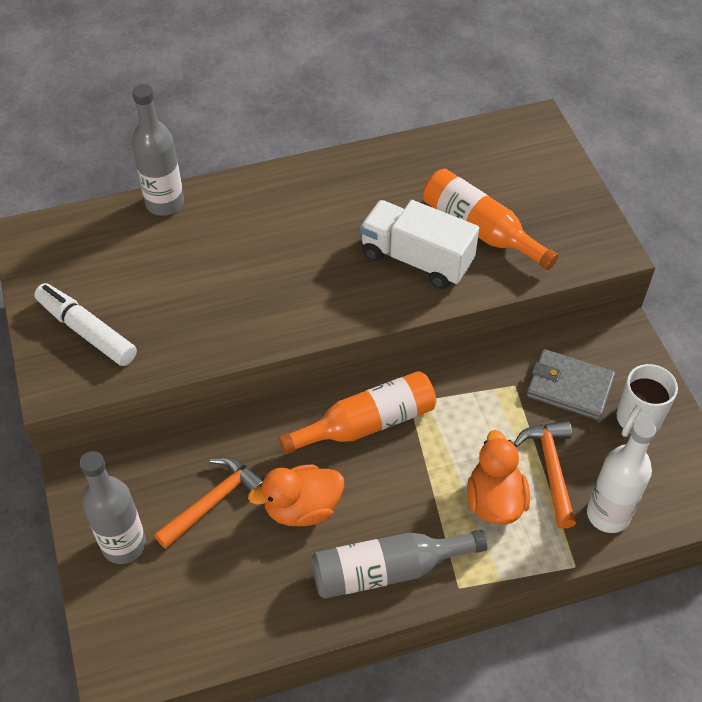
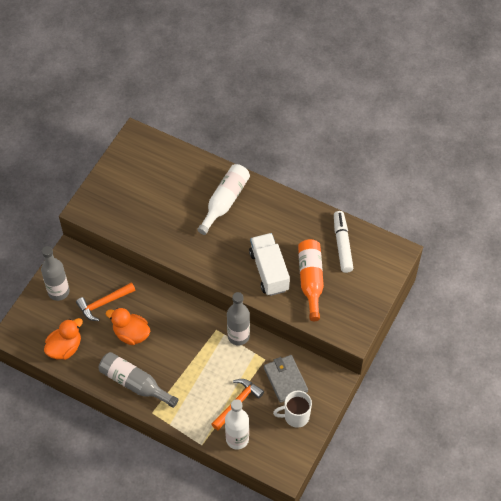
camera: 45 degrees right, 5 degrees up
white marker [34,283,137,366] -> white marker moved to [334,211,354,273]
grey bottle [132,84,184,216] -> grey bottle moved to [227,292,250,345]
orange hammer [154,457,263,549] -> orange hammer turned 150 degrees clockwise [76,282,135,321]
orange bottle [279,371,436,455] -> none
orange duck [467,430,530,525] -> orange duck moved to [44,318,83,360]
none -> white bottle [197,164,250,235]

